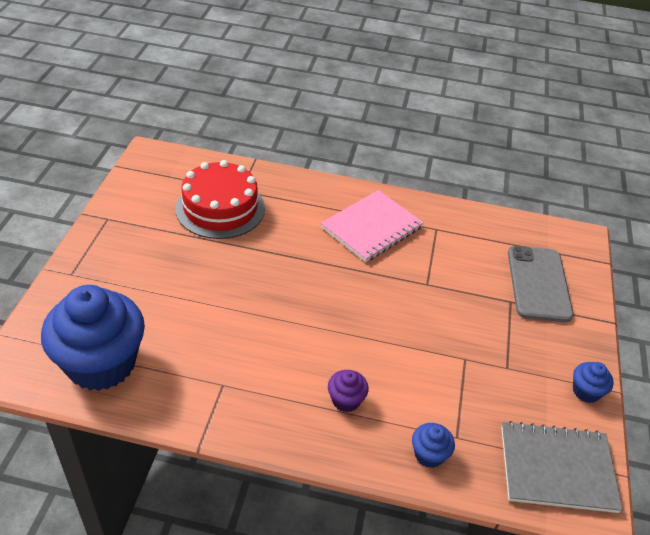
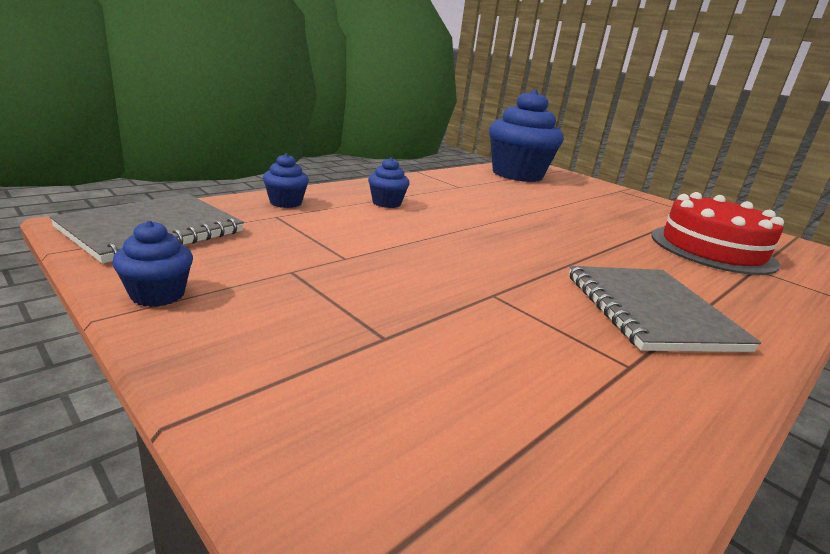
camera: 125 degrees right, 20 degrees down
pink notebook [321,190,424,262] -> grey notebook [569,266,761,352]
purple cupcake [328,370,369,412] -> blue cupcake [368,157,410,208]
grey phone [508,246,574,322] -> none

